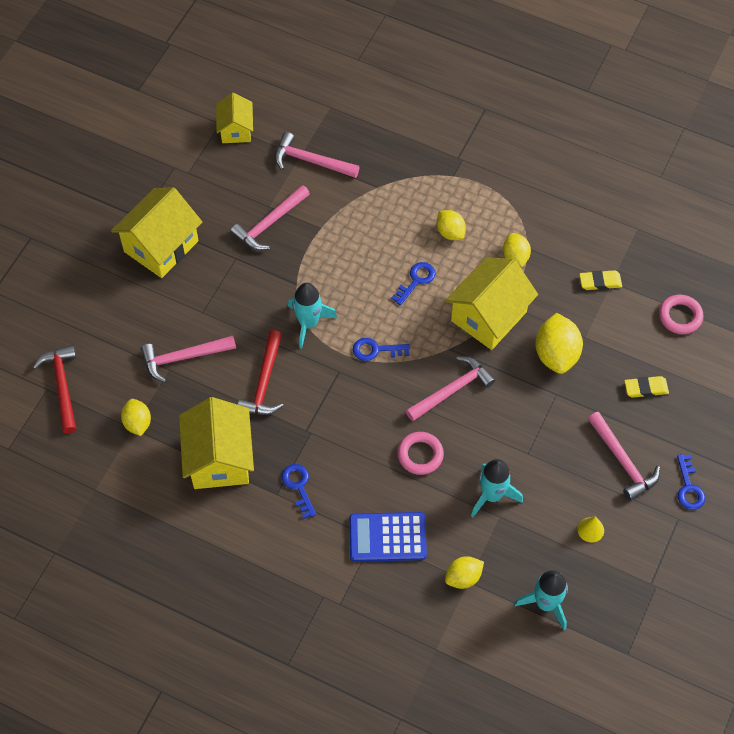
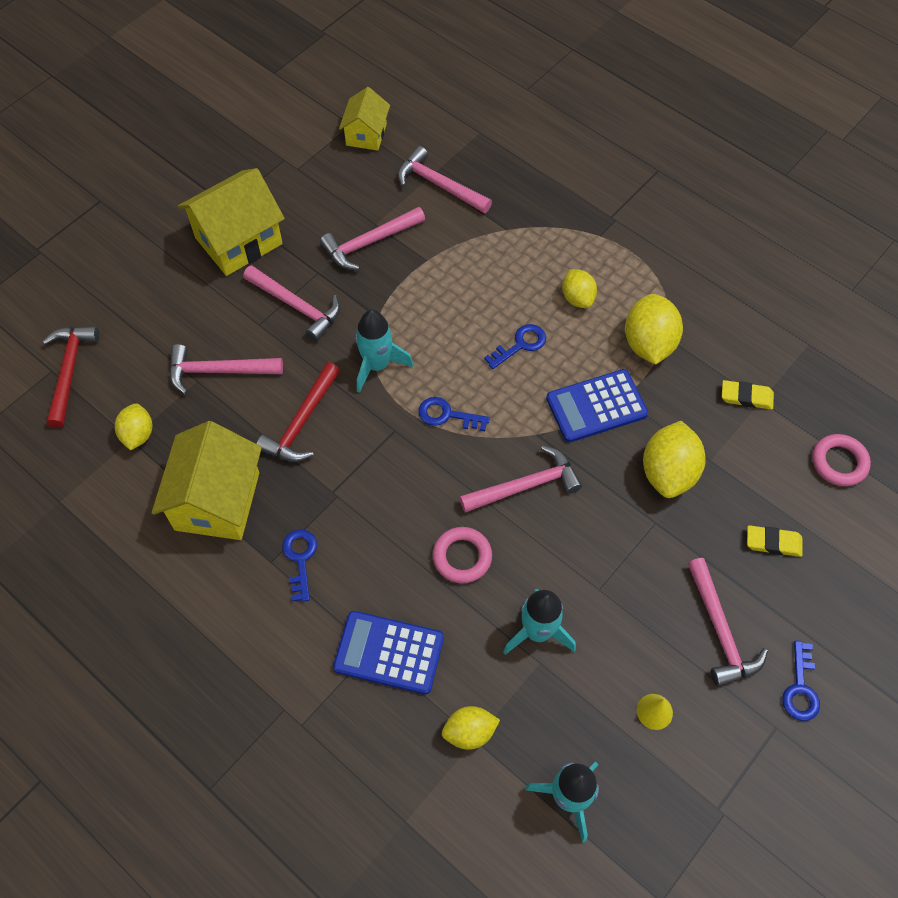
camera: 15 degrees right, 0 degrees up
yellow house [445,257,538,350] -> blue calculator [546,369,648,442]
yellow lemon [503,233,531,267] -> yellow lemon [625,294,683,365], size x1.63
none -> pink hammer [243,265,340,341]

